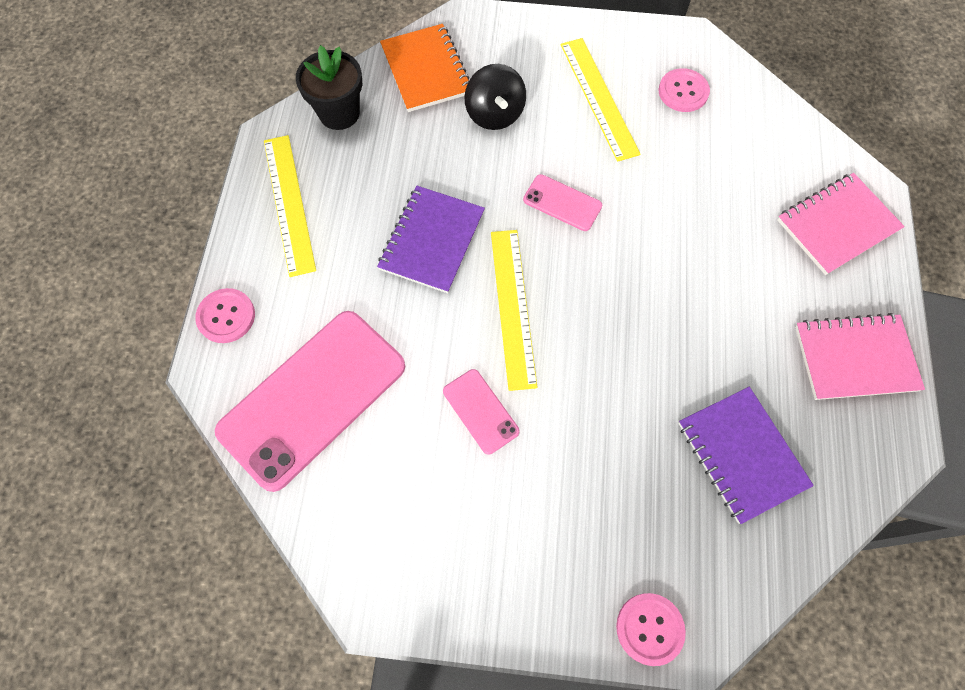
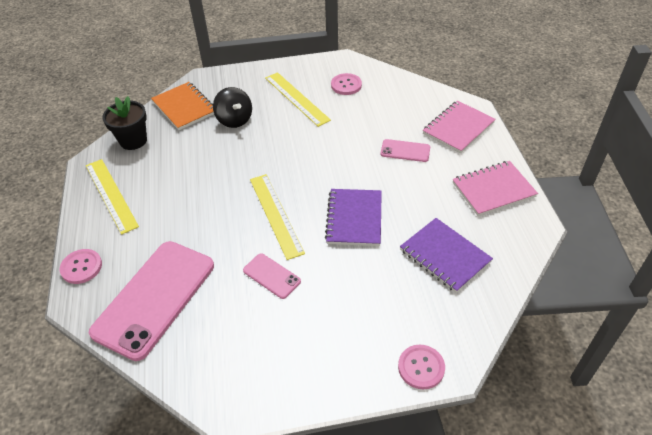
camera: 15 degrees left, 20 degrees down
purple notebook [377,186,485,293] -> purple notebook moved to [325,189,382,246]
pink phone [523,174,602,231] -> pink phone moved to [380,139,430,162]

